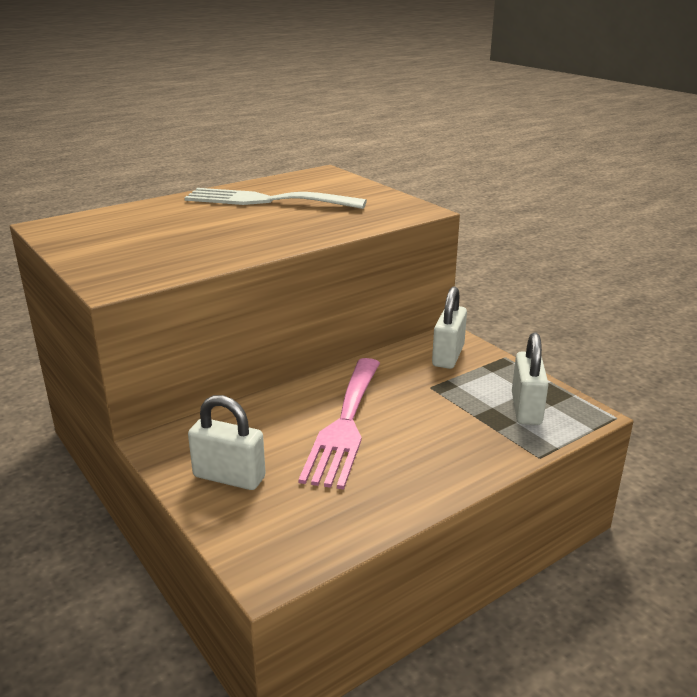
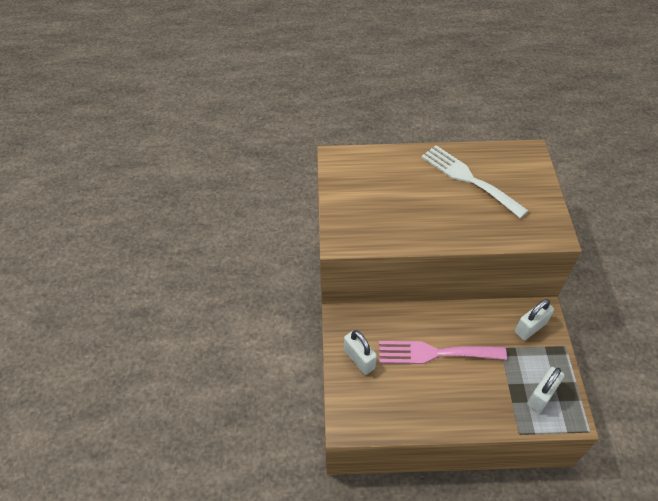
camera: 35 degrees right, 25 degrees up
pink fork [298,358,380,490] -> pink fork turned 45 degrees clockwise [379,341,507,364]

